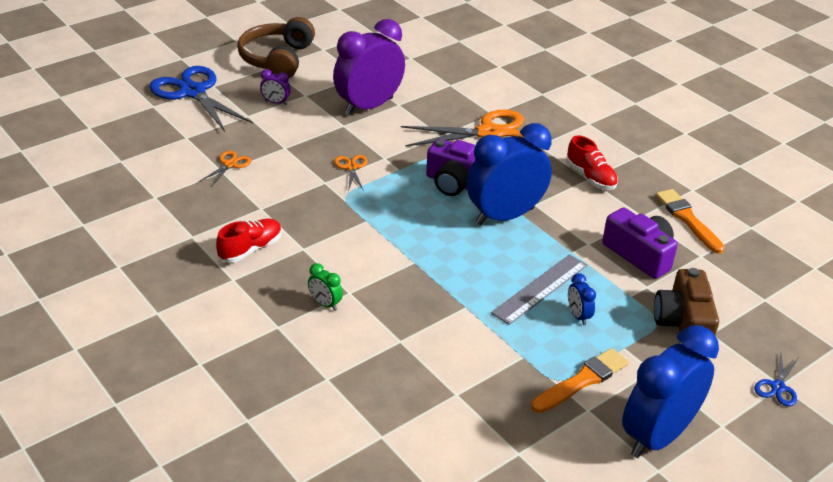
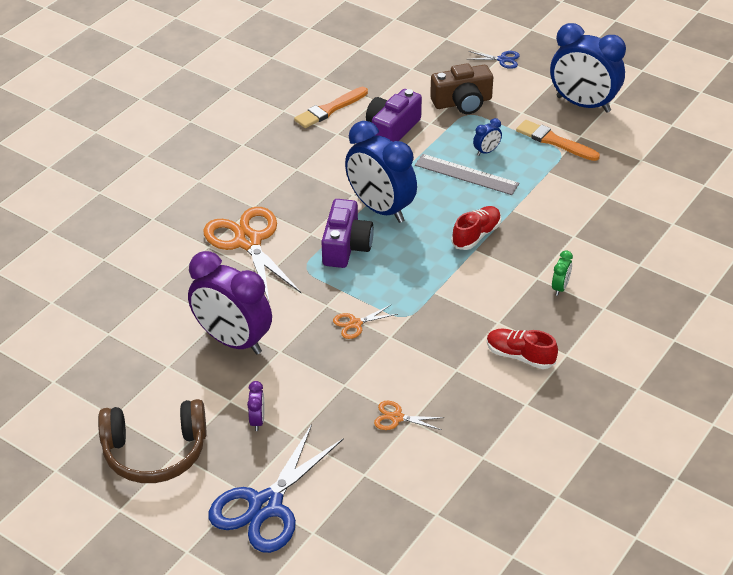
camera: 105 degrees left, 5 degrees up
red shoe [566,135,618,190] -> red shoe moved to [451,206,501,250]

